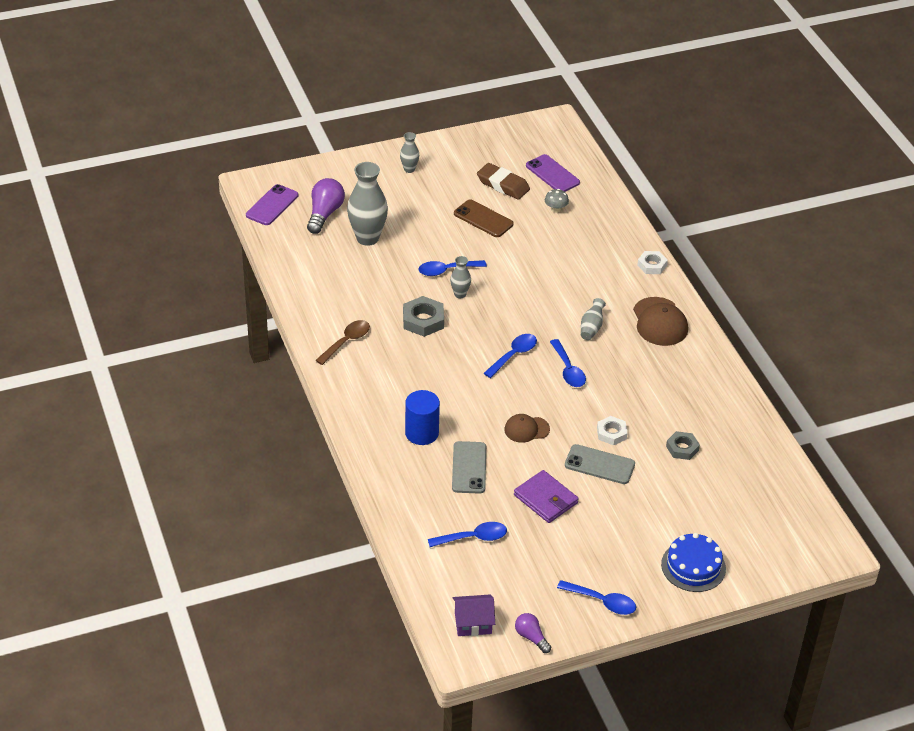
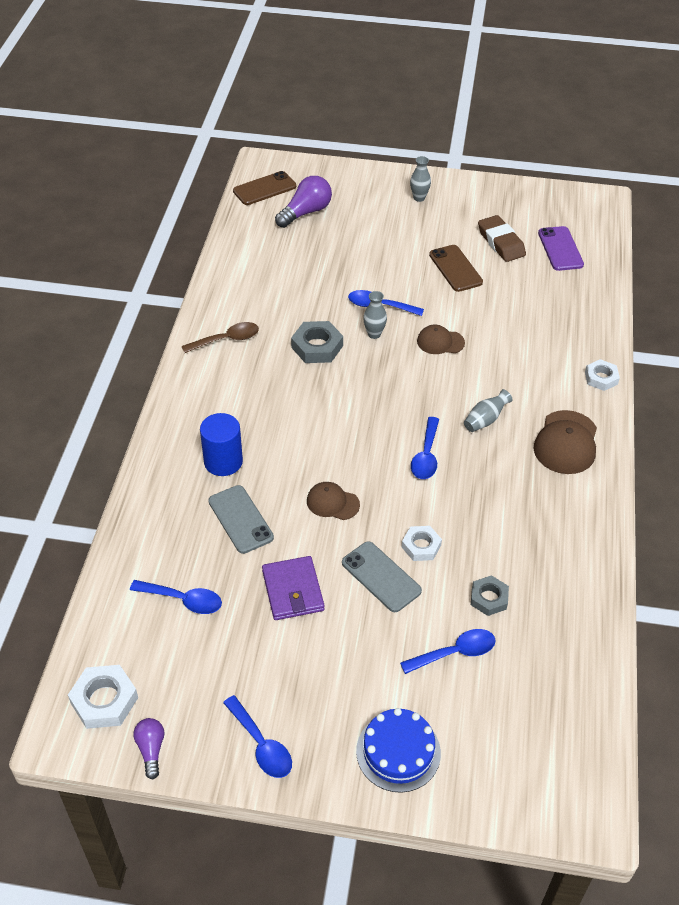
camera: 30 degrees right, 5 degrees up
purple phone [246,184,298,225] -> brown phone [233,171,296,205]
grey vase [347,162,388,246] -> none
grey phone [452,441,486,494] -> grey phone turned 60 degrees counterclockwise [208,485,274,554]
purple house [453,595,495,636] -> white nut [68,665,138,729]
blue spoon [484,334,537,378] -> blue spoon moved to [400,629,496,674]
grey mushroom [545,189,569,213] -> none
none -> brown cap [417,325,465,354]

